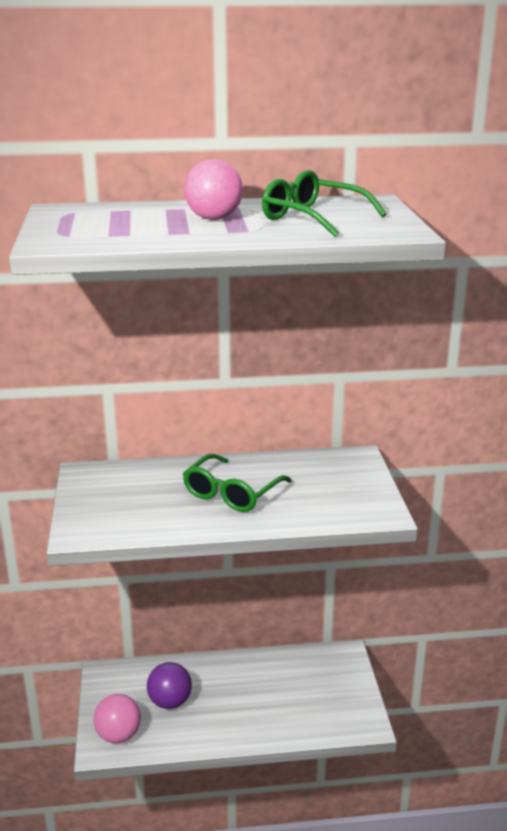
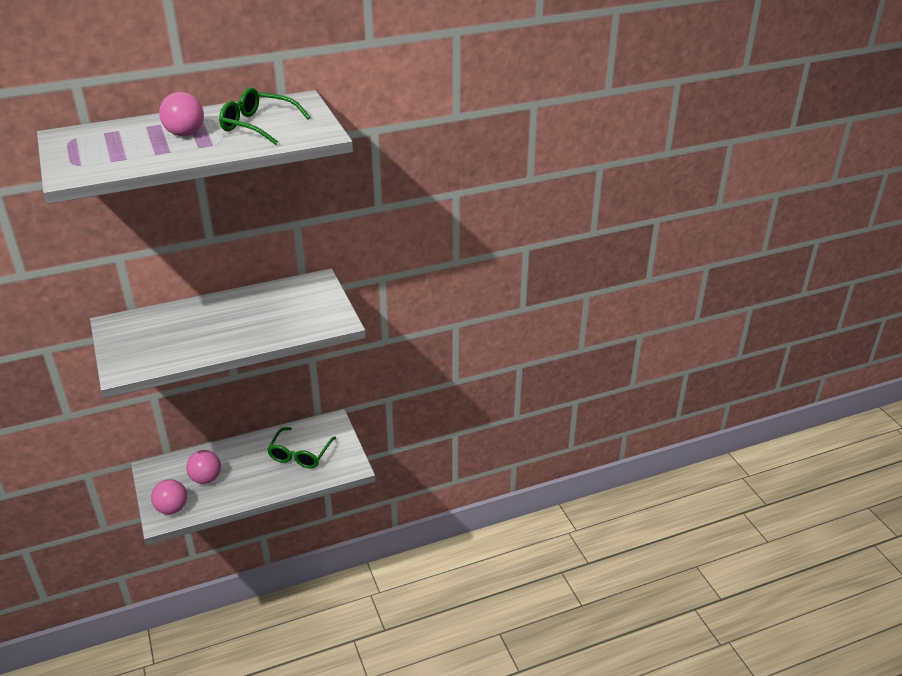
camera: 15 degrees left, 10 degrees up
purple ball [147,662,192,709] -> pink ball [186,450,221,484]
green glasses [183,454,292,512] -> green glasses moved to [267,427,336,469]

